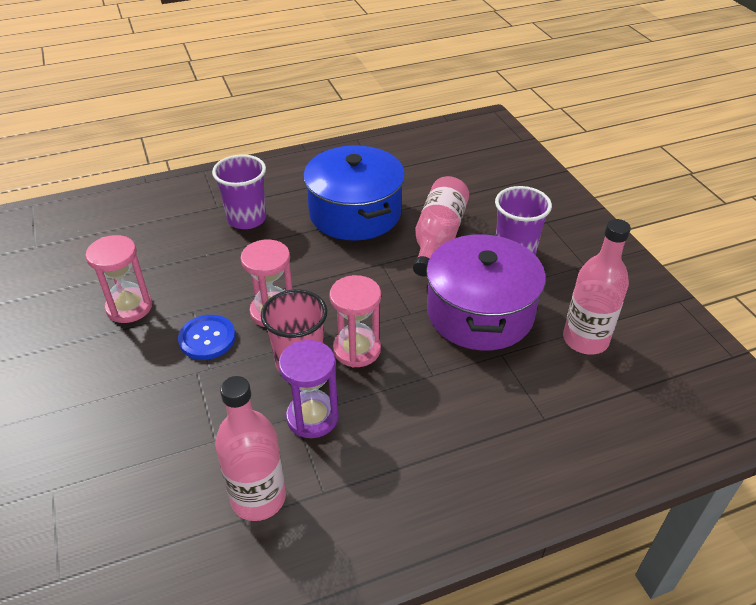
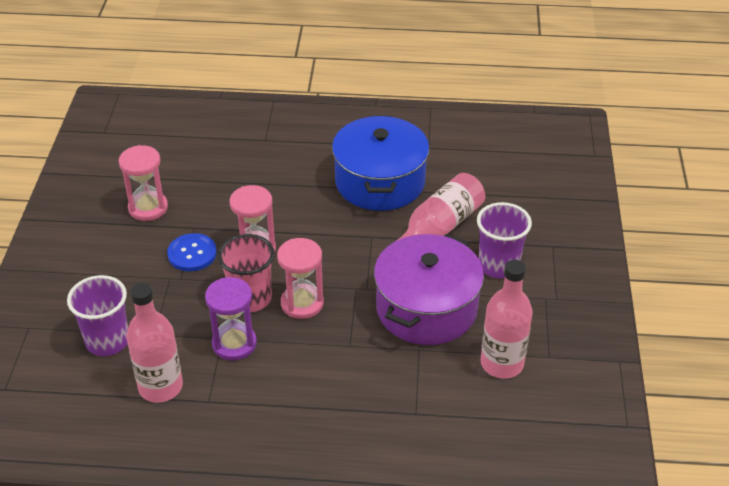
camera: 25 degrees right, 0 degrees up
purple cup [212,155,266,229] -> purple cup moved to [67,275,128,356]

